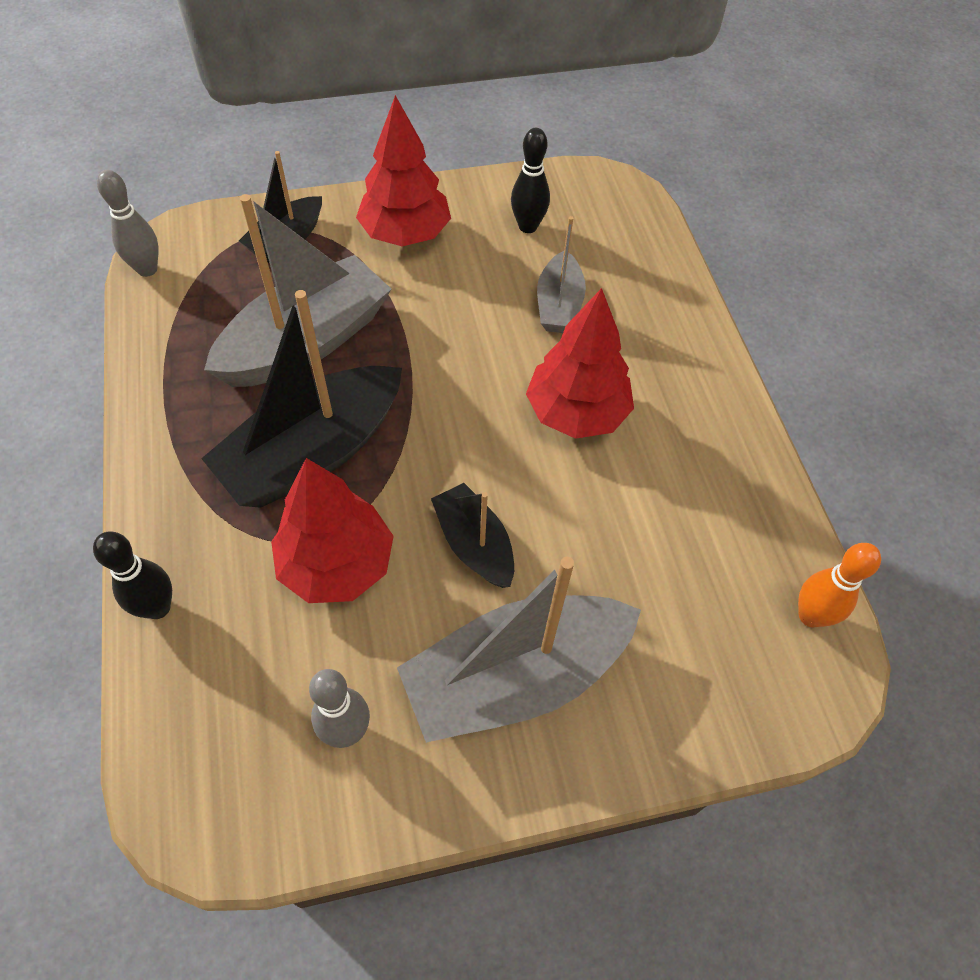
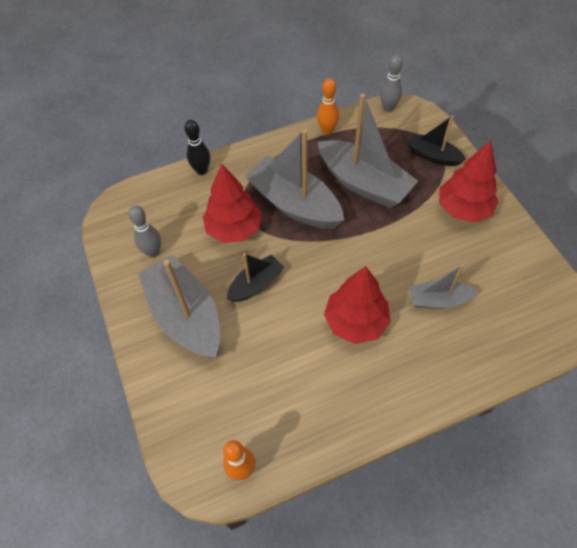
camera: 85 degrees right, 0 degrees up
black boat [201,290,402,508] -> grey boat [245,129,344,229]
black bowling pin [511,128,550,233] -> none
none -> orange bowling pin [317,78,339,135]

